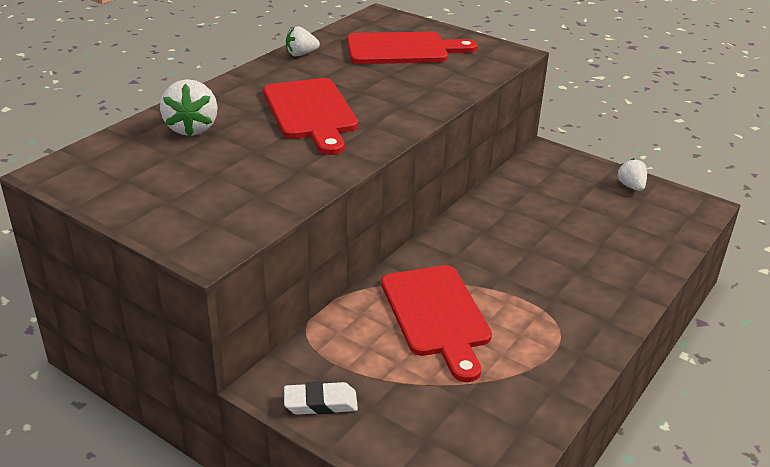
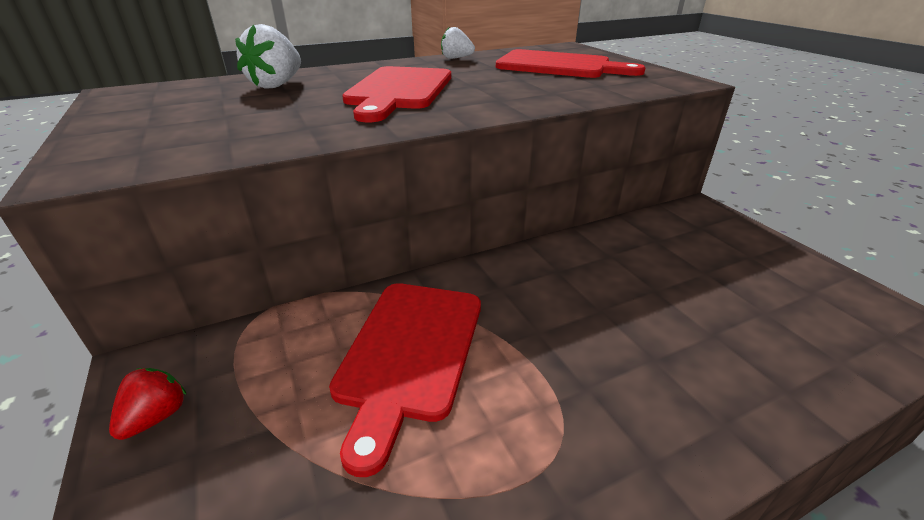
camera: 30 degrees right, 0 degrees up
white eraser [284,382,358,415] -> red strawberry [109,368,187,440]
white strawberry [617,158,647,191] -> none

